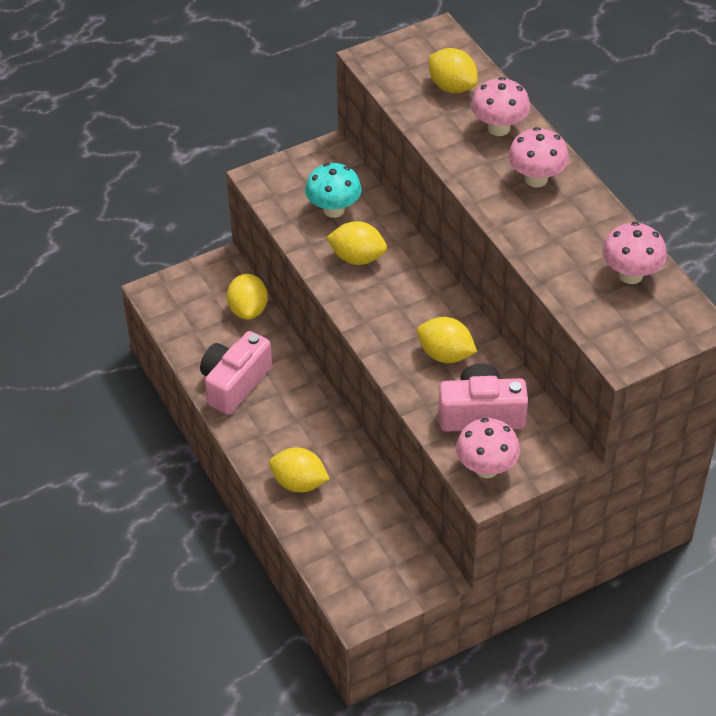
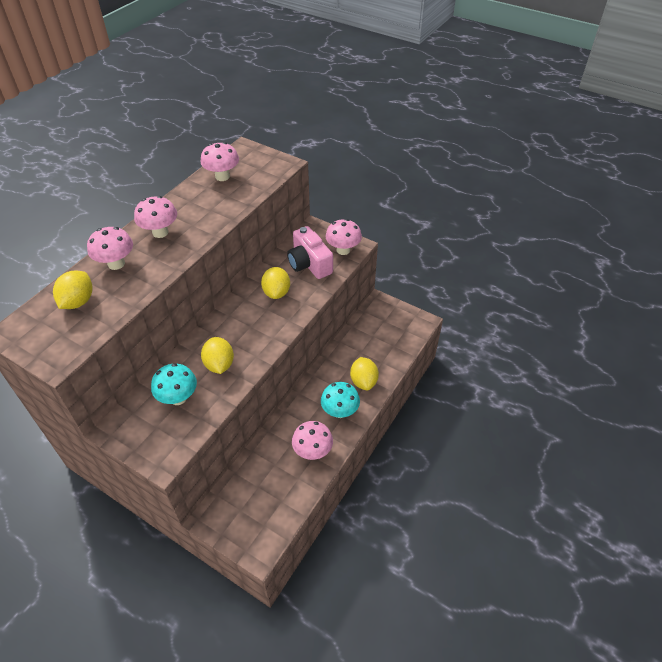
camera: 120 degrees left, 0 degrees up
pink camera [200,331,272,415] -> pink mushroom [292,421,333,460]
yellow lemon [227,274,268,320] -> none
none -> turquoise mushroom [321,382,360,418]

